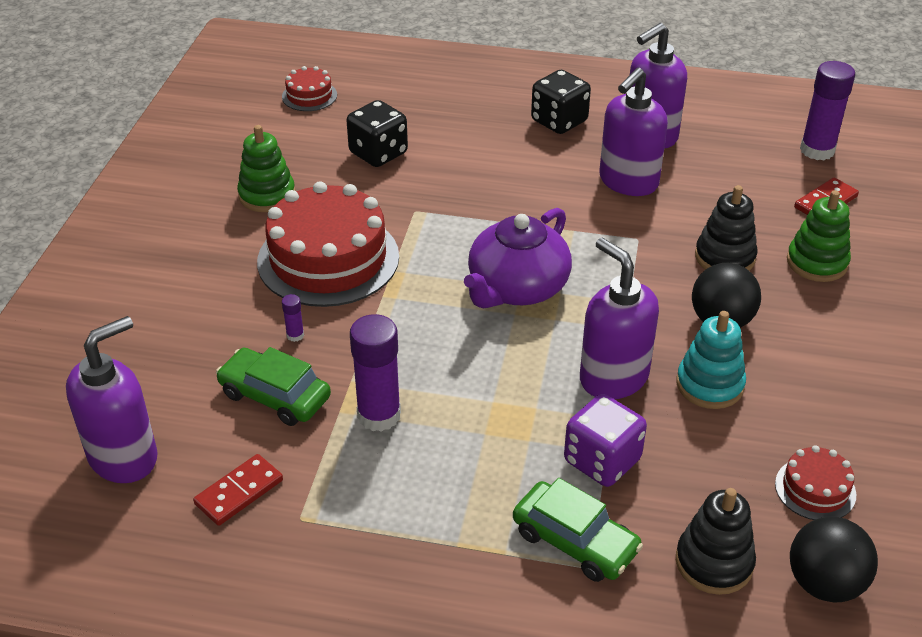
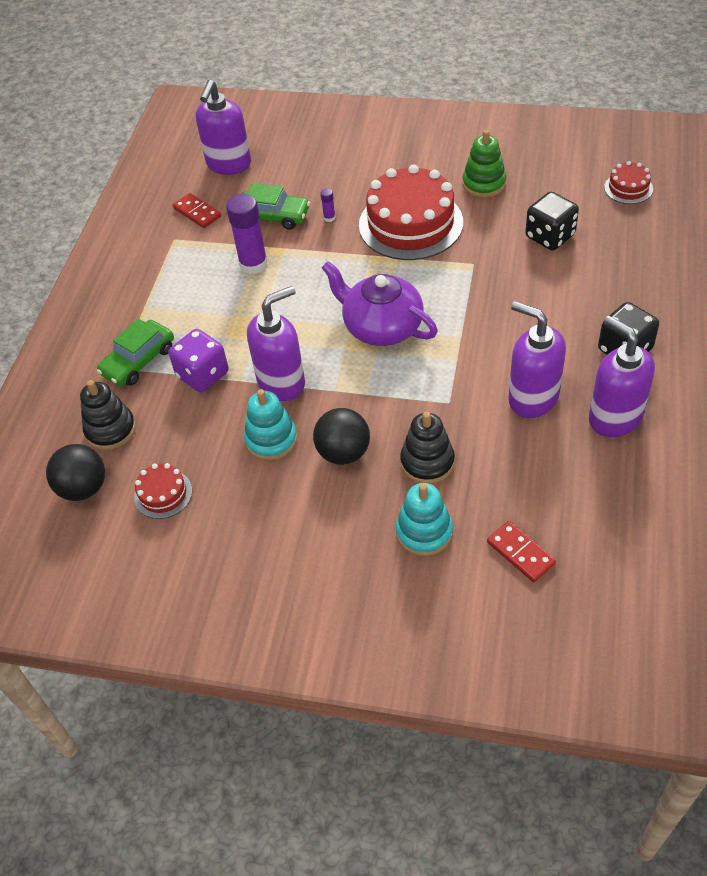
camera: 95 degrees right, 10 degrees up
purple soap dispenser [66,316,158,483] -> purple soap dispenser turned 60 degrees clockwise [196,80,251,175]
green car [216,347,331,426] -> green car turned 75 degrees clockwise [241,183,310,230]
green stacking toy [787,190,851,282] -> turquoise stacking toy [396,483,453,556]
purple glue stick [800,61,855,160] -> none

